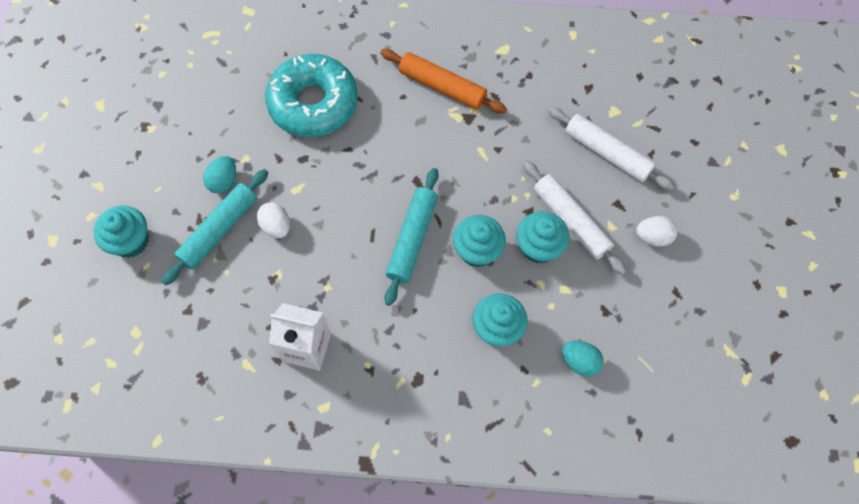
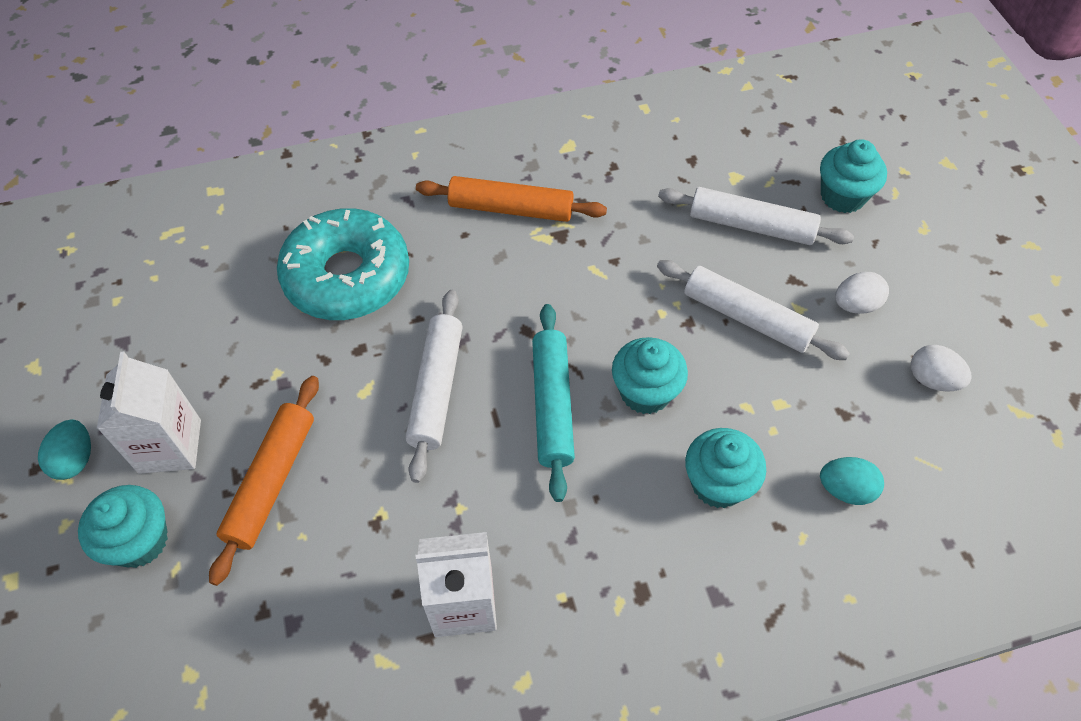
camera: 20 degrees left, 10 degrees down
turquoise rolling pin [162,169,268,285] -> orange rolling pin [209,376,319,586]
turquoise egg [203,156,236,193] -> turquoise egg moved to [38,420,91,480]
white egg [257,202,290,238] -> white egg moved to [911,345,972,392]
turquoise cupcake [516,211,569,264] -> turquoise cupcake moved to [820,139,887,213]
none -> white carton [97,352,201,474]
none -> white rolling pin [405,290,462,483]

